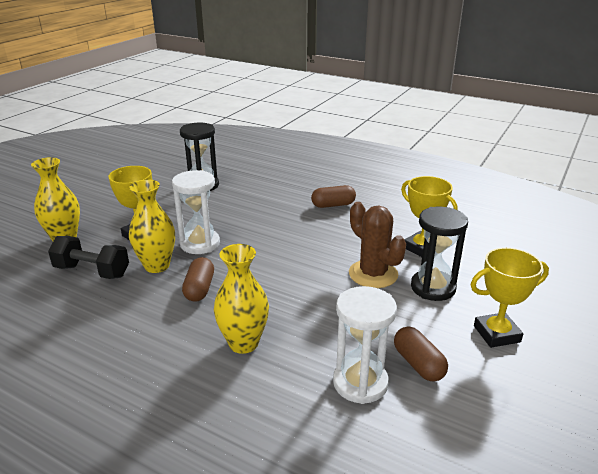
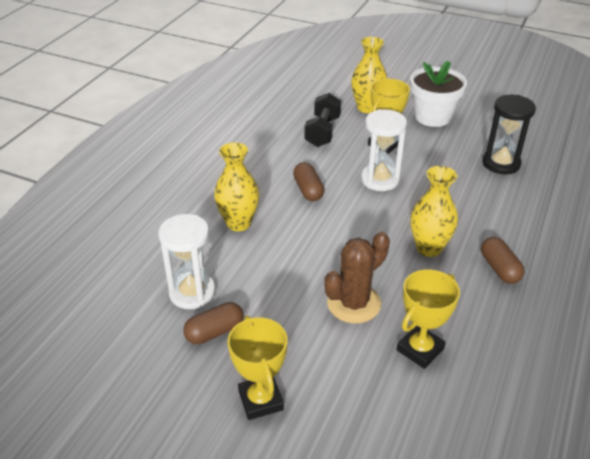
camera: 85 degrees right, 10 degrees up
yellow vase [129,179,175,273] -> yellow vase moved to [411,166,458,257]
brown capsule [182,257,214,302] -> brown capsule turned 75 degrees clockwise [293,162,324,201]
black hourglass [411,207,468,301] -> none
none -> white flower pot [410,61,467,127]

